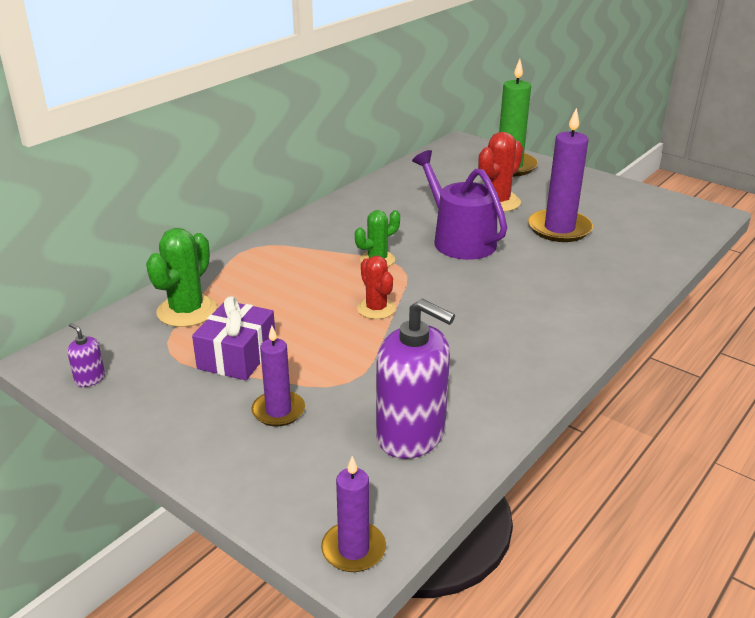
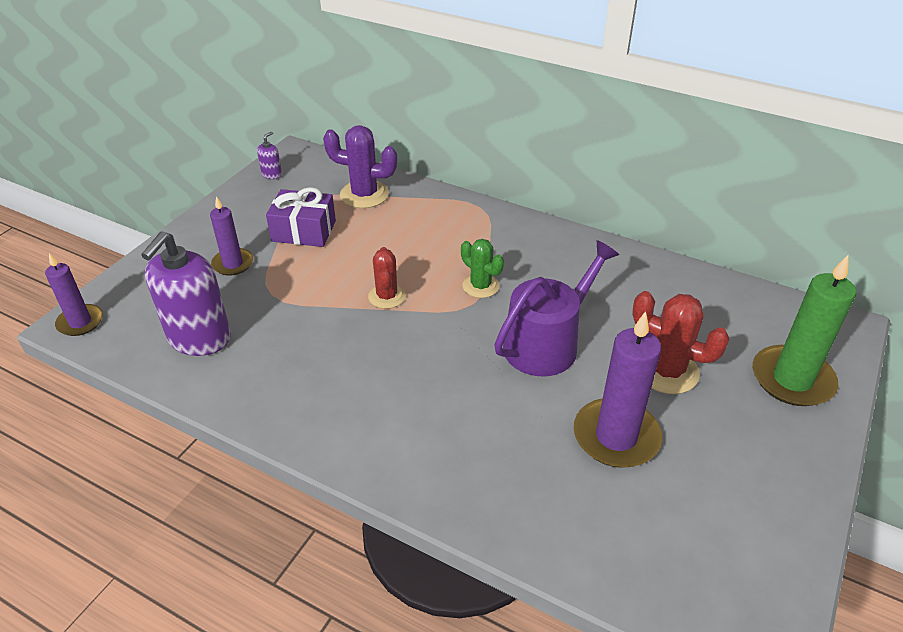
camera: 80 degrees right, 10 degrees up
green cactus [146,228,217,327] -> purple cactus [323,125,397,208]
red cactus [357,256,396,319] -> red cactus turned 60 degrees counterclockwise [368,247,406,309]

